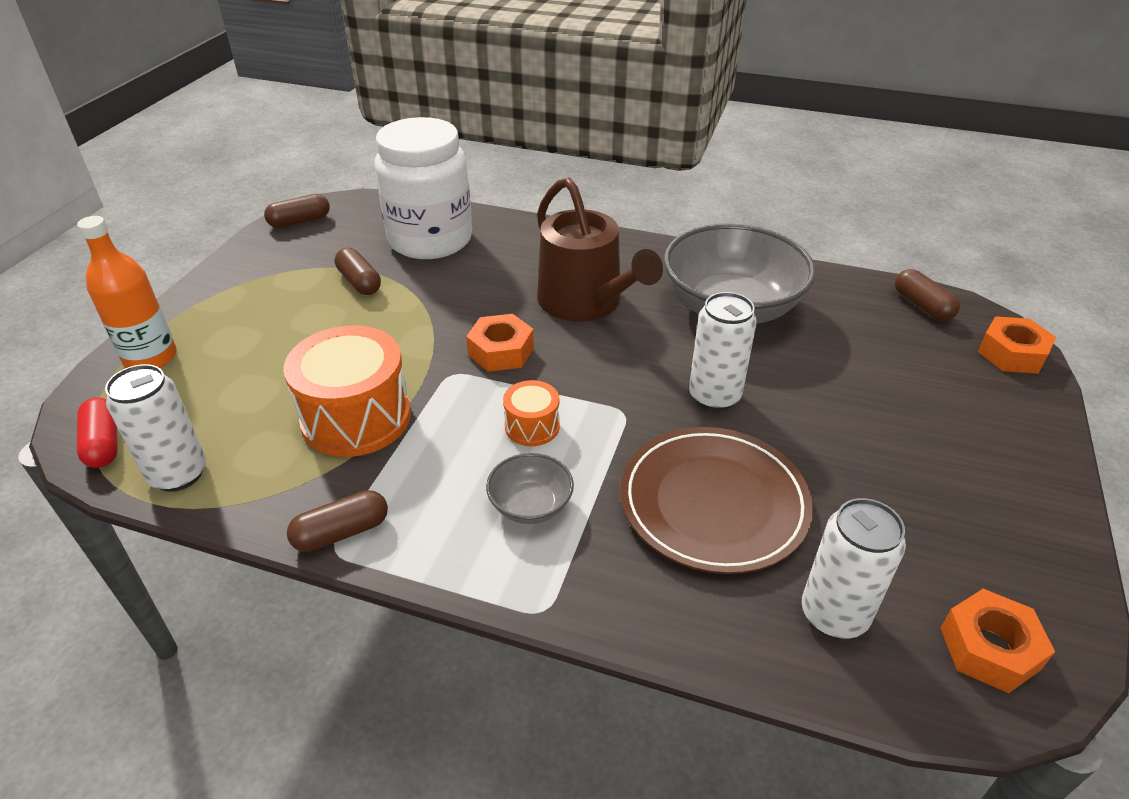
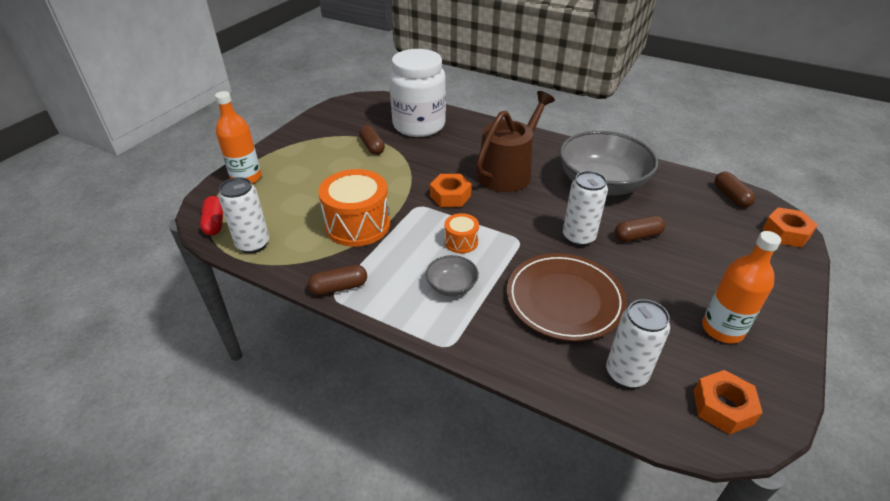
camera: 10 degrees right, 0 degrees up
brown capsule [264,194,330,228] -> brown capsule moved to [615,215,665,242]
brown watering can [537,177,663,321] -> brown watering can turned 120 degrees counterclockwise [476,91,555,192]
none -> orange bottle [702,231,781,344]

